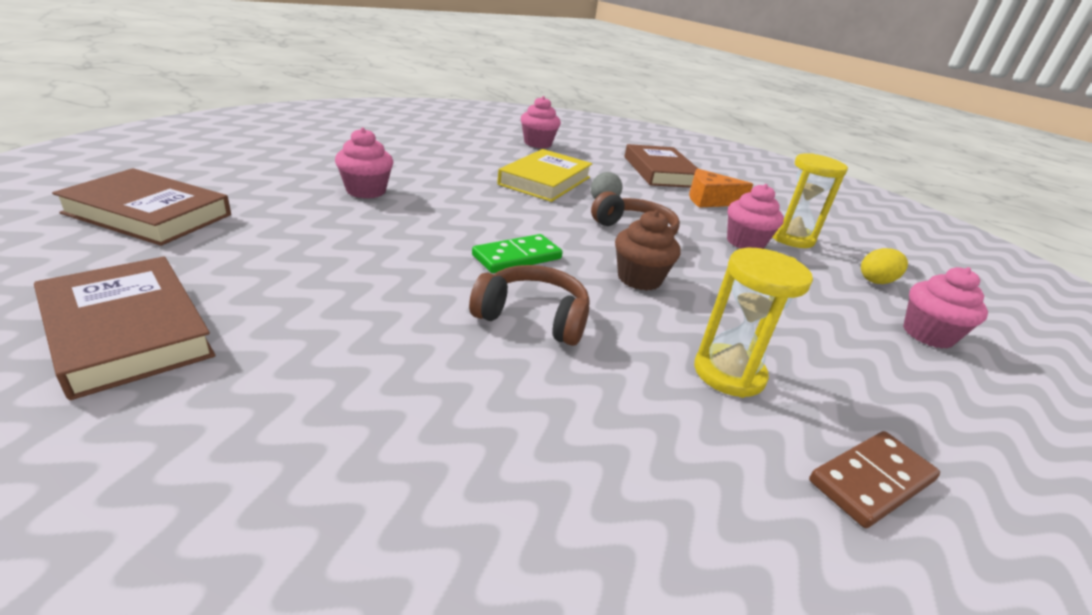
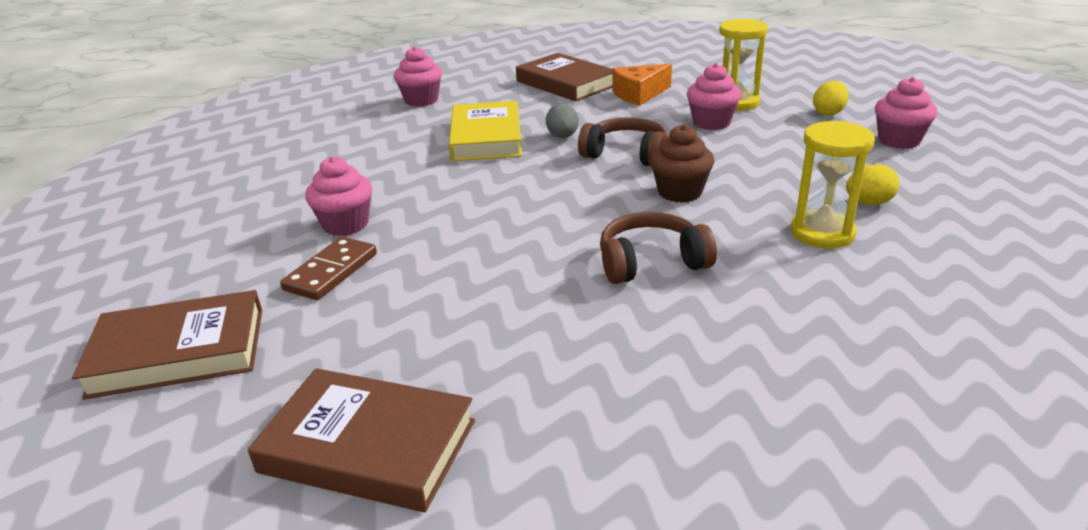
camera: 25 degrees left, 0 degrees up
green domino [472,234,563,273] -> none
brown domino [809,431,940,528] -> brown domino moved to [280,237,377,300]
none -> yellow egg [846,164,900,205]

